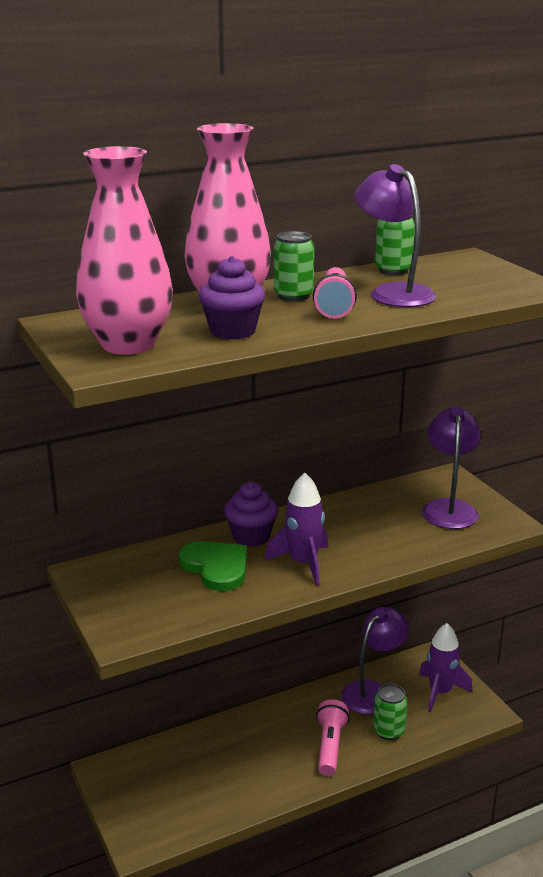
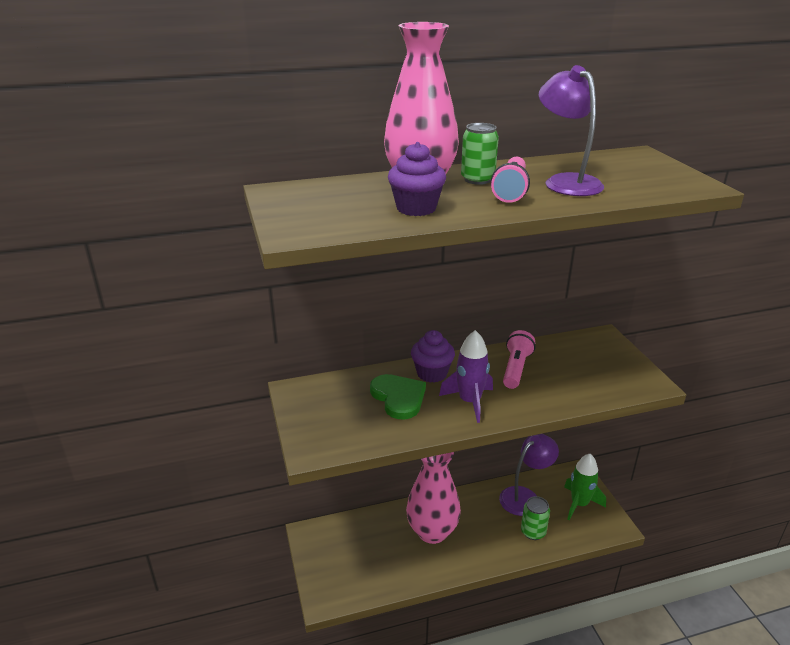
camera: 10 degrees right, 5 degrees up
pink vase [76,146,173,355] -> pink vase moved to [406,452,461,544]
pink flashlight [316,699,350,776] -> pink flashlight moved to [503,330,535,389]
green can [375,214,415,275] -> none
purple rocket [419,623,473,712] -> green rocket [564,454,606,520]
purple lamp [422,407,481,529] -> none

